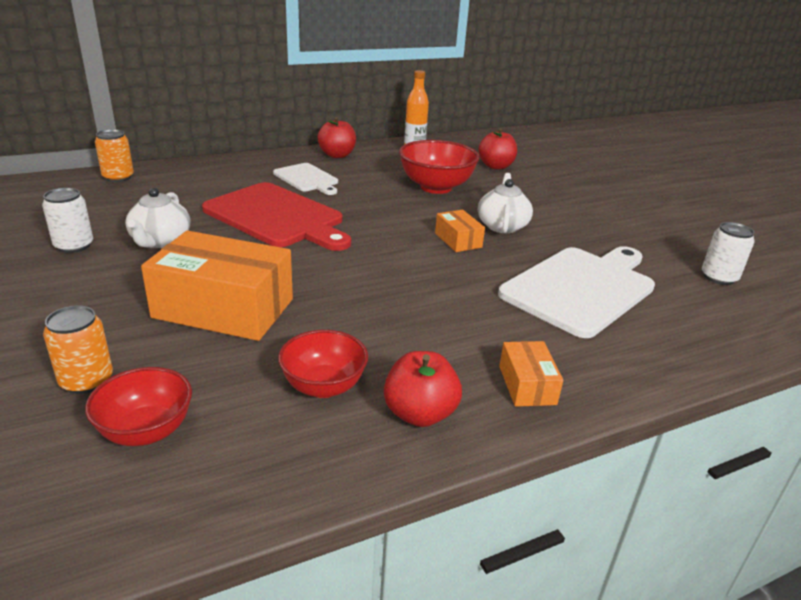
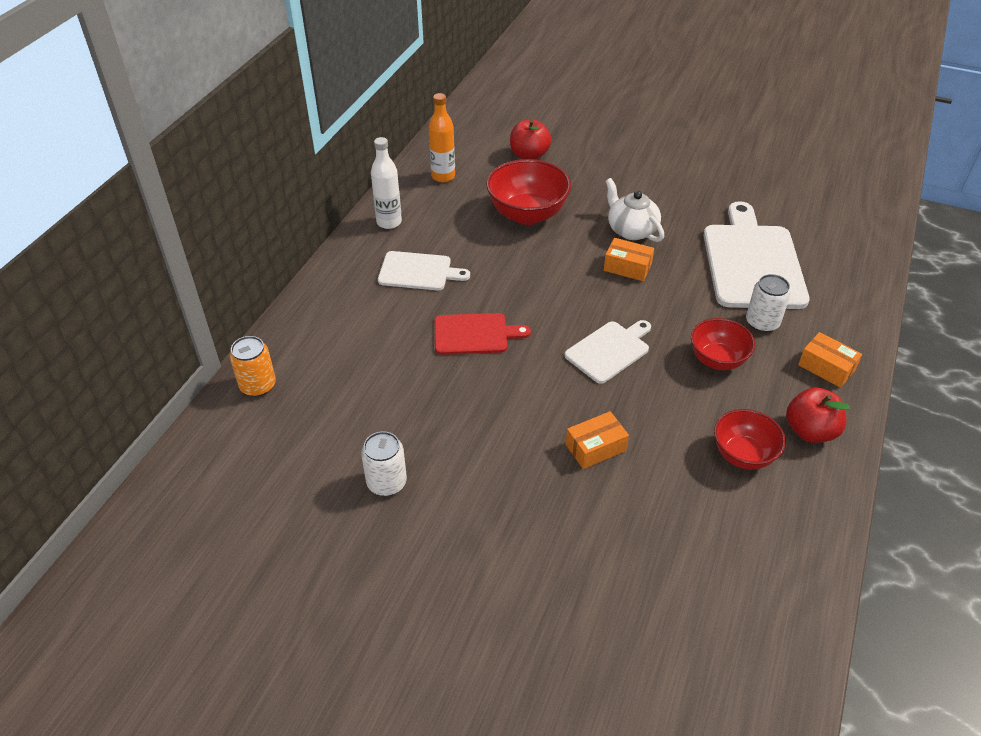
camera: 40 degrees left, 15 degrees up
orange can [43,306,113,394] -> none
red bowl [85,367,192,446] -> red bowl moved to [691,318,755,370]
white teapot [125,188,190,248] -> none
orange box [141,231,293,341] -> orange box [566,411,629,469], size x0.48
red cutting board [202,182,351,251] -> red cutting board [435,313,531,355], size x0.56
red apple [318,117,356,158] -> white bottle [371,137,402,229]
white can [702,222,755,285] -> white can moved to [746,274,791,332]
none -> white cutting board [565,320,651,384]

